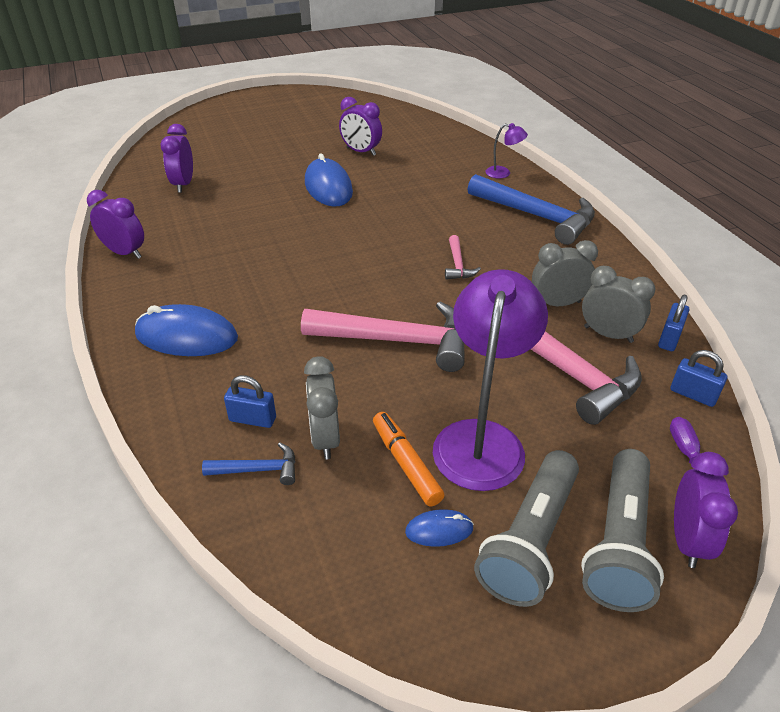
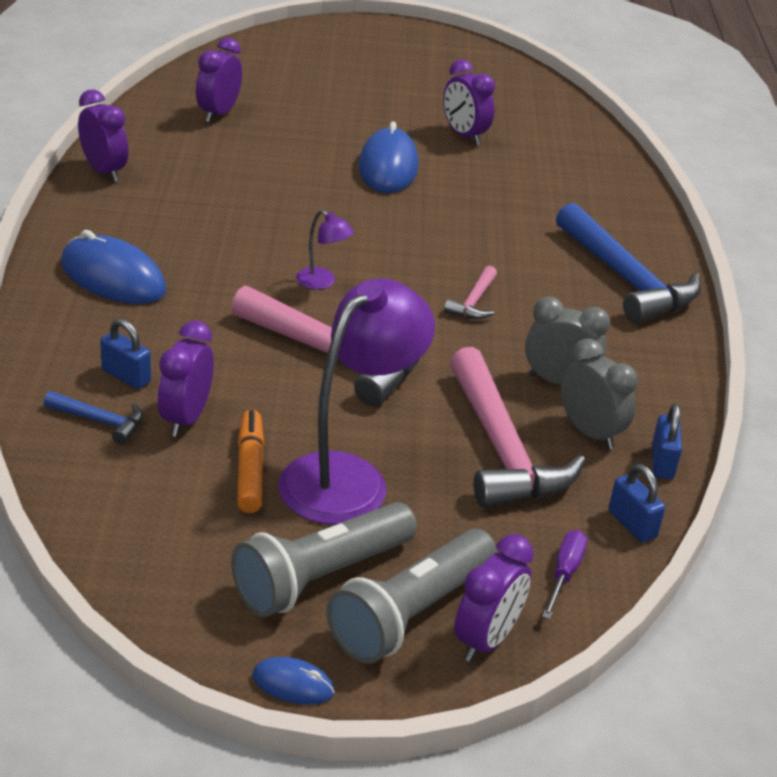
camera: 20 degrees right, 5 degrees down
grey clock [304,356,340,459] -> purple clock [158,321,214,437]
blue mouse [405,509,474,547] -> blue mouse moved to [252,657,334,705]
purple lamp [486,123,528,179] -> purple lamp moved to [296,210,354,290]
blue padlock [658,295,689,351] -> blue padlock turned 45 degrees counterclockwise [652,404,682,479]

